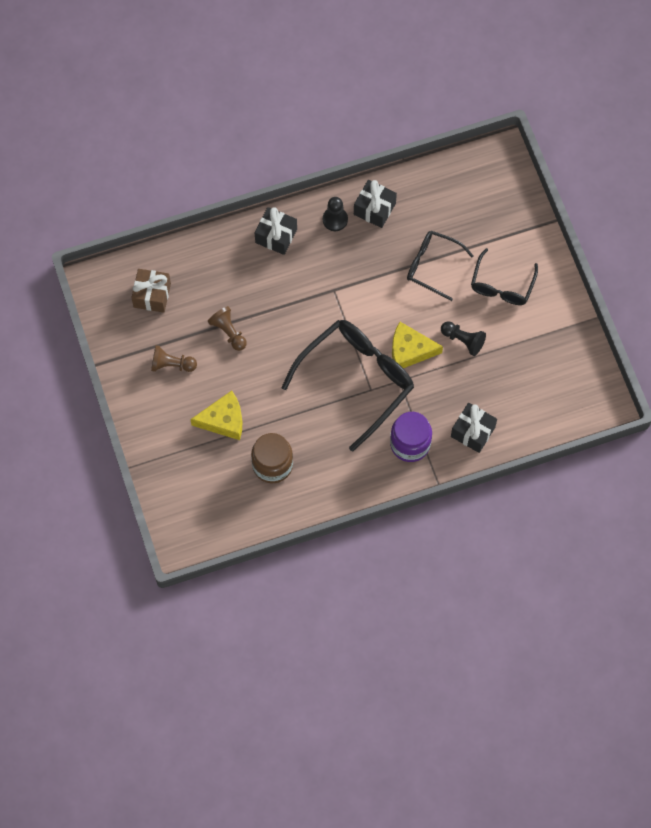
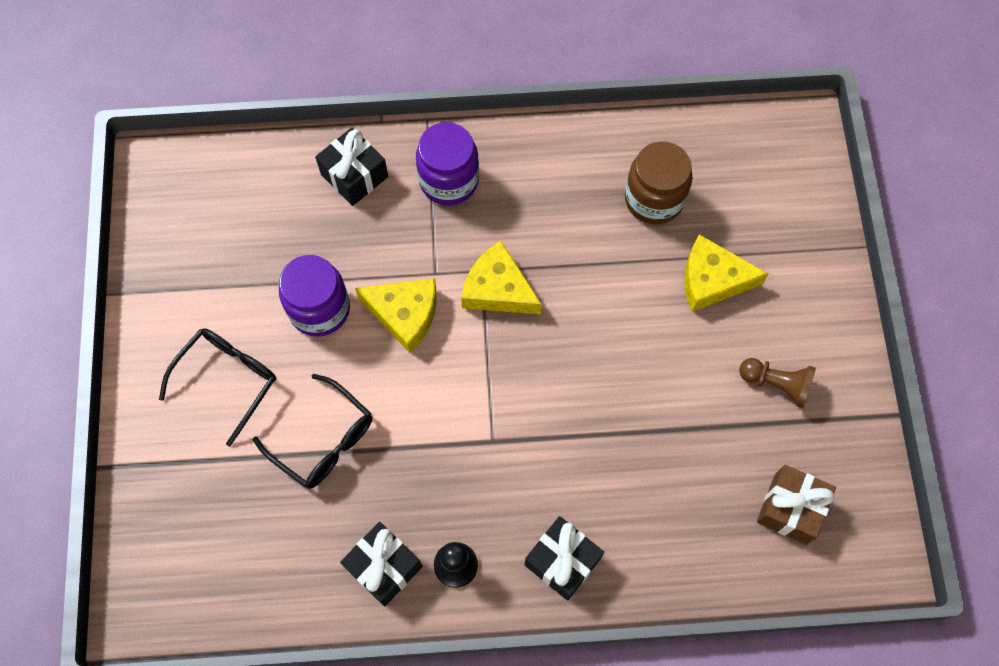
camera: 165 degrees left, 0 degrees up
brown pawn [208,306,247,351] -> none
black glasses [282,320,414,451] -> yellow cheese [461,241,542,314]
black pawn [441,321,486,356] -> purple jar [279,255,350,337]

